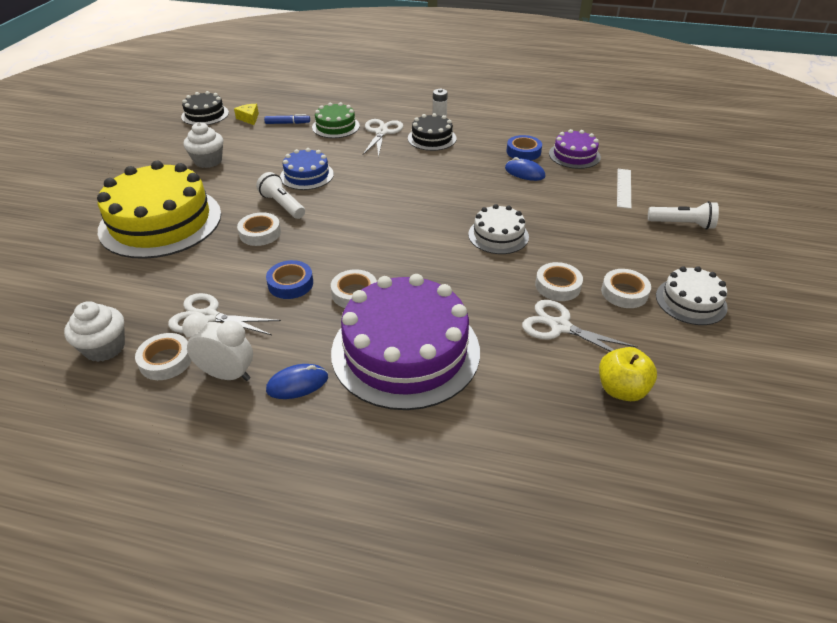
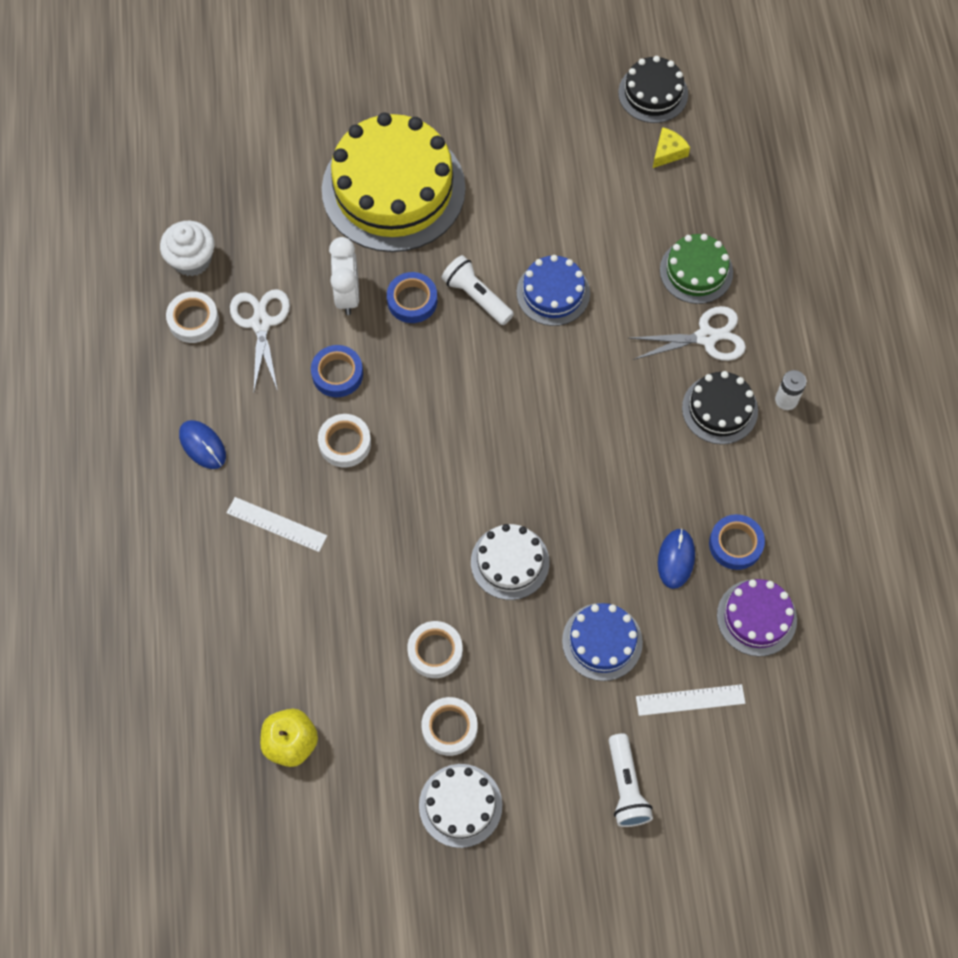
camera: 70 degrees right, 25 degrees up
white clock [182,313,253,381] -> white clock moved to [329,237,359,315]
white cupcake [184,122,223,168] -> none
white tape [237,212,281,246] -> blue tape [387,272,437,323]
white flashlight [256,172,305,219] -> white flashlight turned 75 degrees counterclockwise [441,255,514,325]
blue marker [264,114,310,124] -> none
purple cake [331,274,480,410] -> white ruler [227,497,327,552]
white scissors [522,300,637,352] -> none
none -> blue cake [562,603,643,681]

